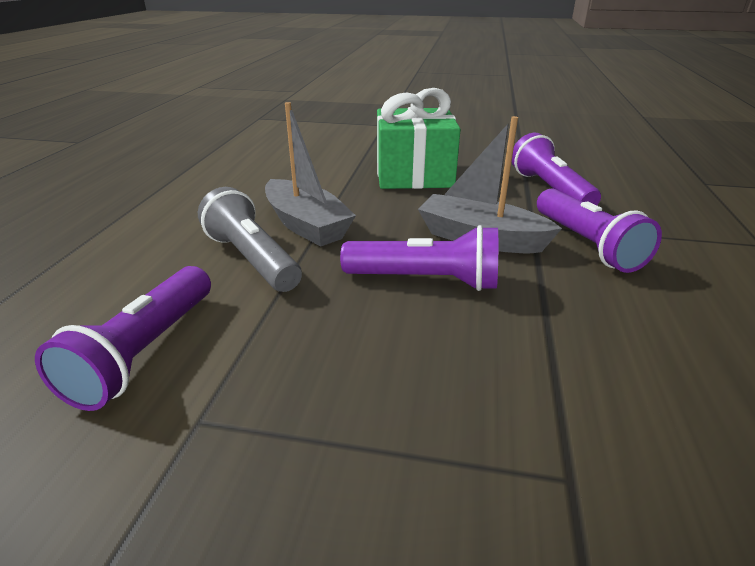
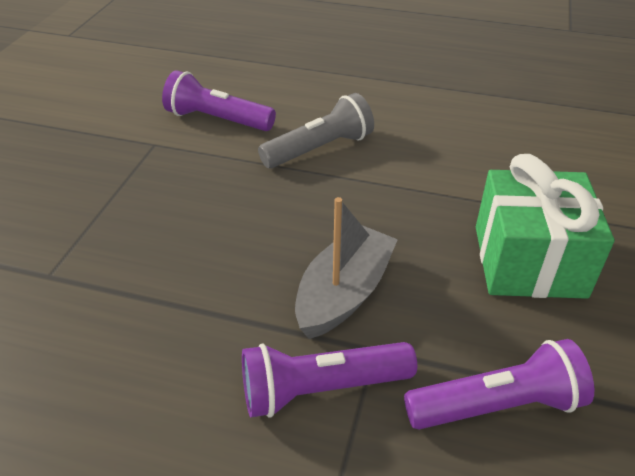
camera: 95 degrees right, 10 degrees up
grey boat [265,102,356,246] -> none
purple flashlight [340,225,498,291] -> none

